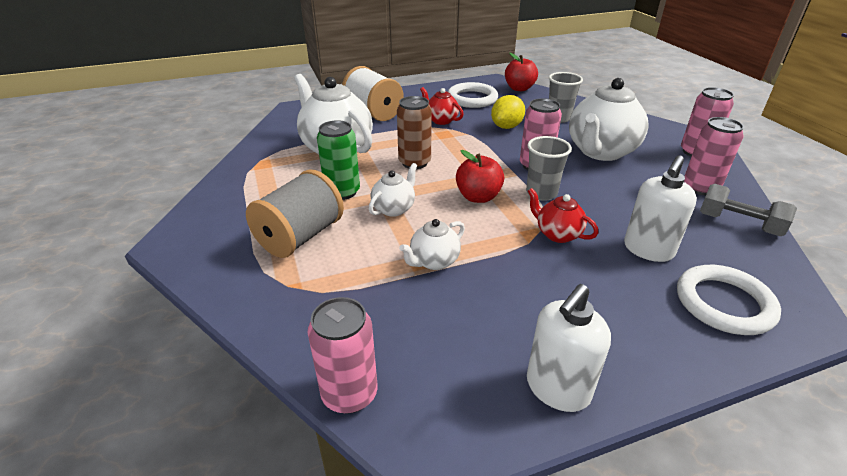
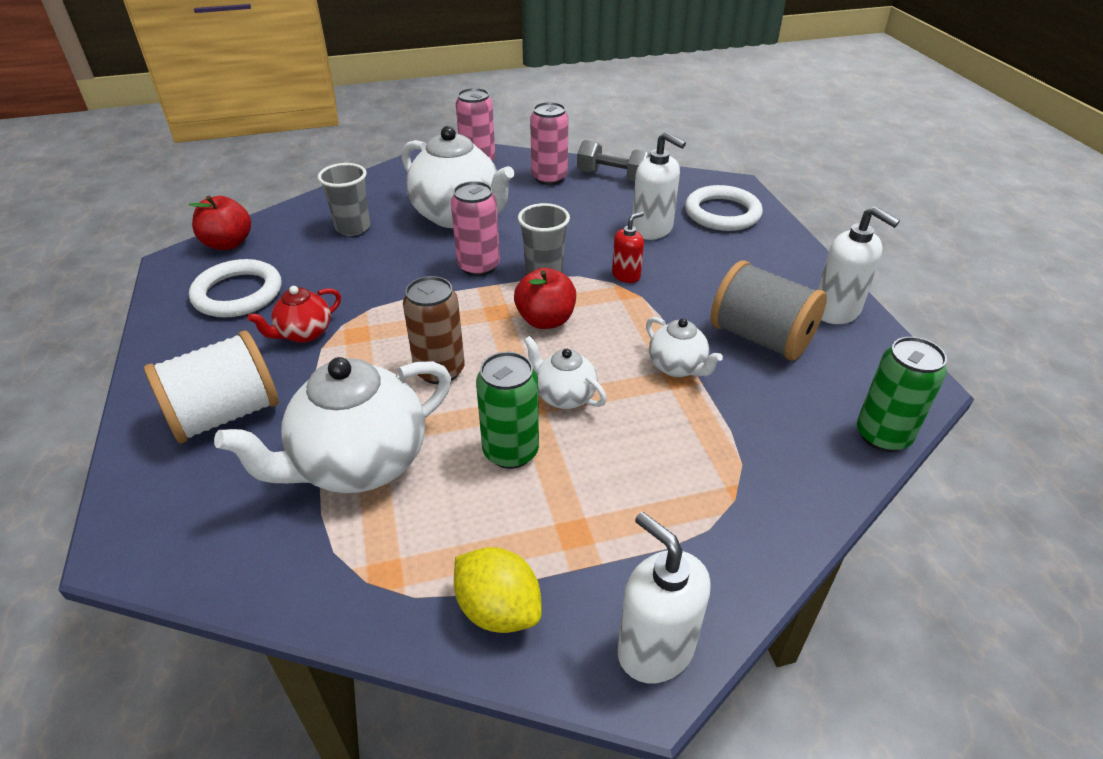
camera: 85 degrees left, 5 degrees up
grey spool [246,170,344,258] -> grey spool moved to [711,260,827,361]
pink can [308,297,378,414] -> green can [857,337,947,452]
yellow lemon [491,95,525,129] -> yellow lemon moved to [454,547,542,633]
red teapot [528,188,598,243] -> red soap dispenser [612,212,644,283]
grey dumbbell [700,184,797,236] -> grey dumbbell turned 75 degrees clockwise [577,140,650,181]
none -> white soap dispenser [618,512,711,683]

